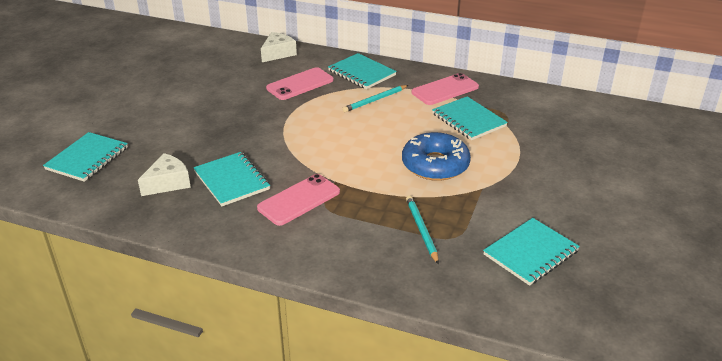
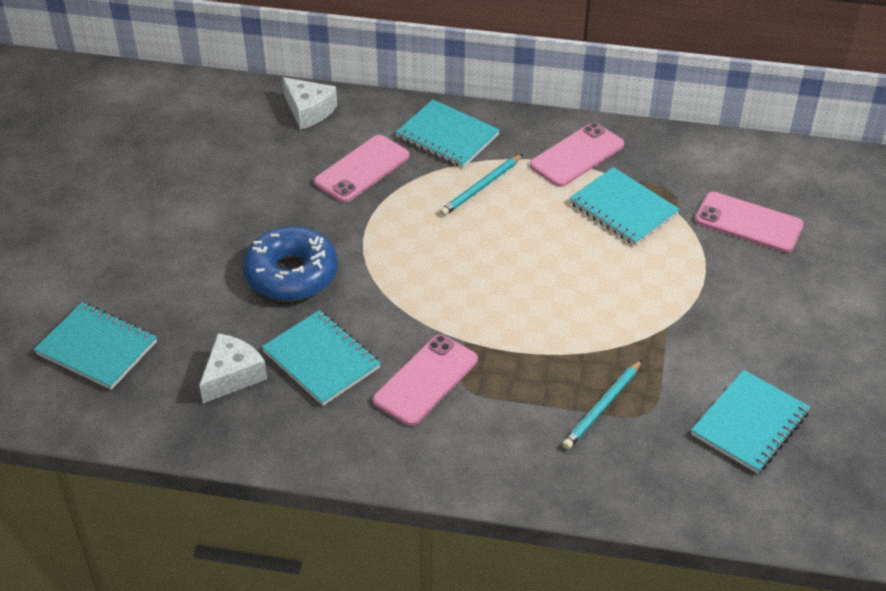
camera: 10 degrees left, 10 degrees up
turquoise notebook [43,132,128,182] -> turquoise notebook turned 75 degrees counterclockwise [34,302,157,390]
white cheese [261,32,297,62] -> white cheese turned 105 degrees clockwise [282,77,337,130]
blue donut [402,132,471,181] -> blue donut moved to [243,226,338,301]
turquoise pencil [406,195,439,265] -> turquoise pencil turned 120 degrees counterclockwise [562,360,642,449]
none -> pink phone [695,192,804,253]

